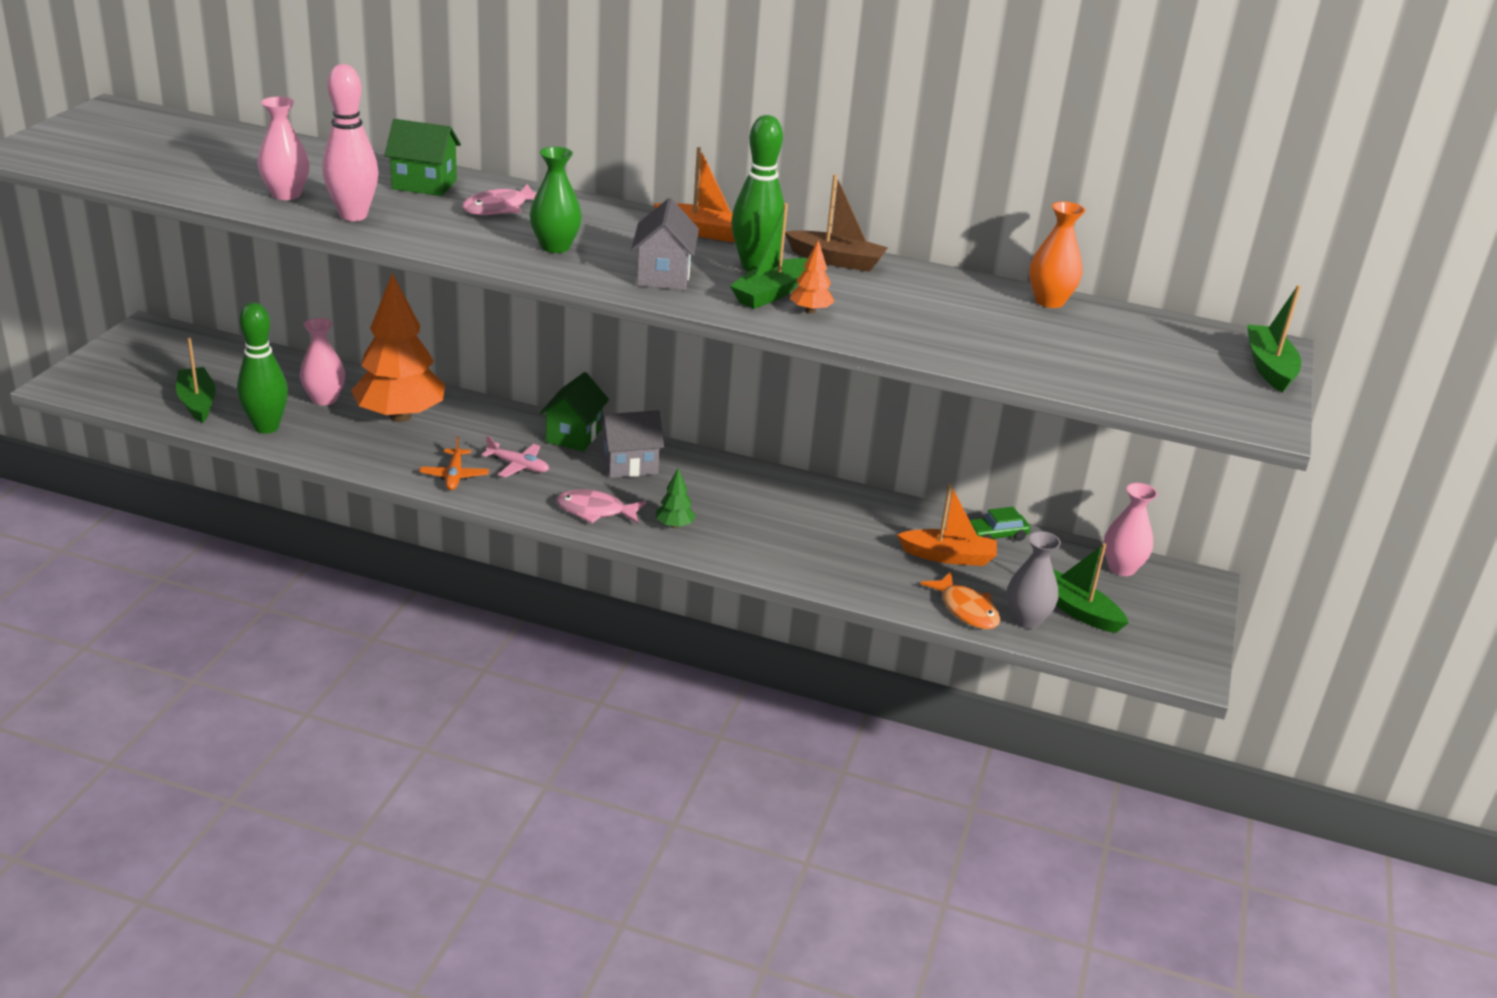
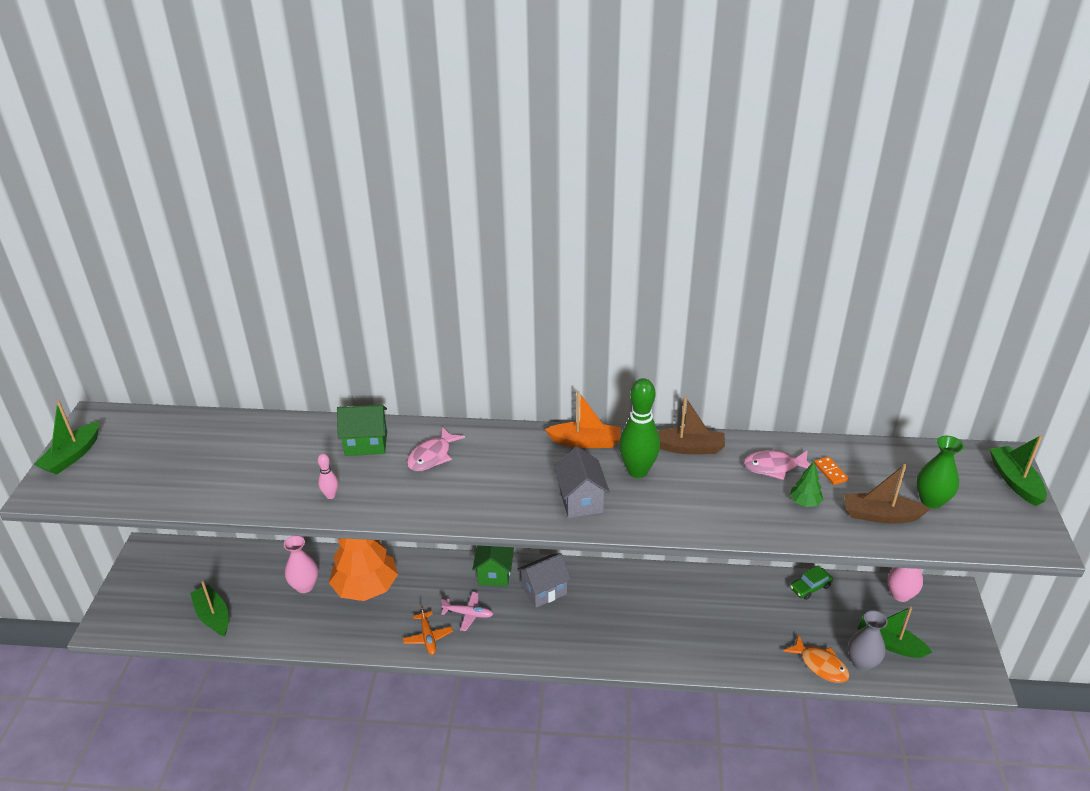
camera: 10 degrees left, 5 degrees up
green bowling pin [237,302,288,434] -> none
pink vase [257,97,310,200] -> none
pink bowling pin [322,64,378,221] -> pink bowling pin [318,454,338,499], size x0.47
green vase [530,147,582,253] -> green vase moved to [916,436,964,508]
pink fish [556,489,646,524] -> pink fish moved to [744,450,811,480]
green tree [656,468,696,528] -> green tree moved to [790,462,823,507]
green boat [730,203,808,309] -> green boat moved to [34,401,99,475]
orange tree [790,240,834,314] -> none
orange boat [897,484,997,566] -> none
orange vase [1029,201,1085,308] -> none
none -> orange domino [814,456,849,485]
none -> brown boat [844,464,930,524]

